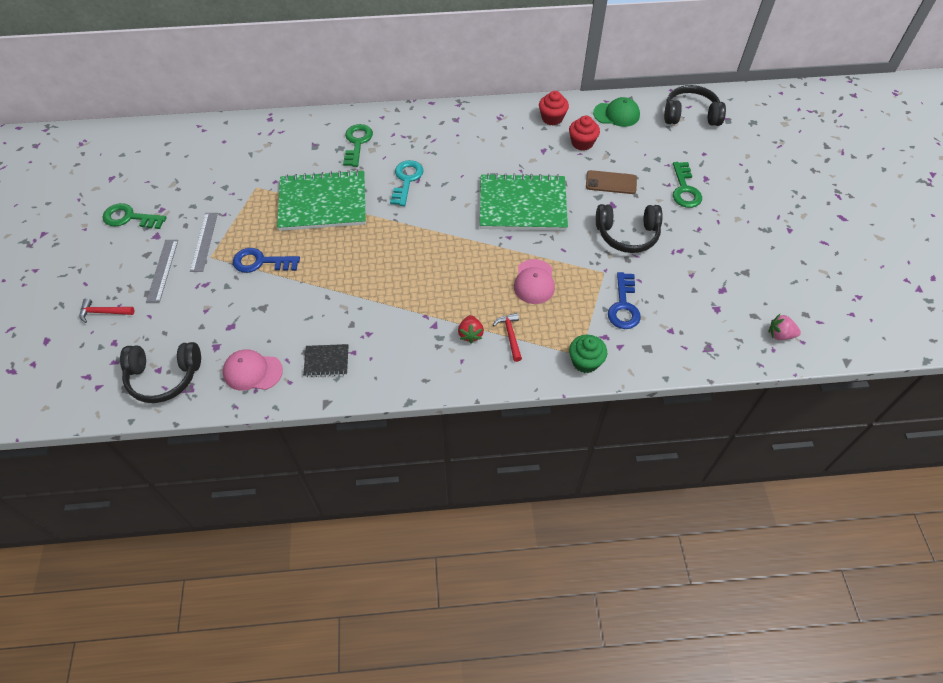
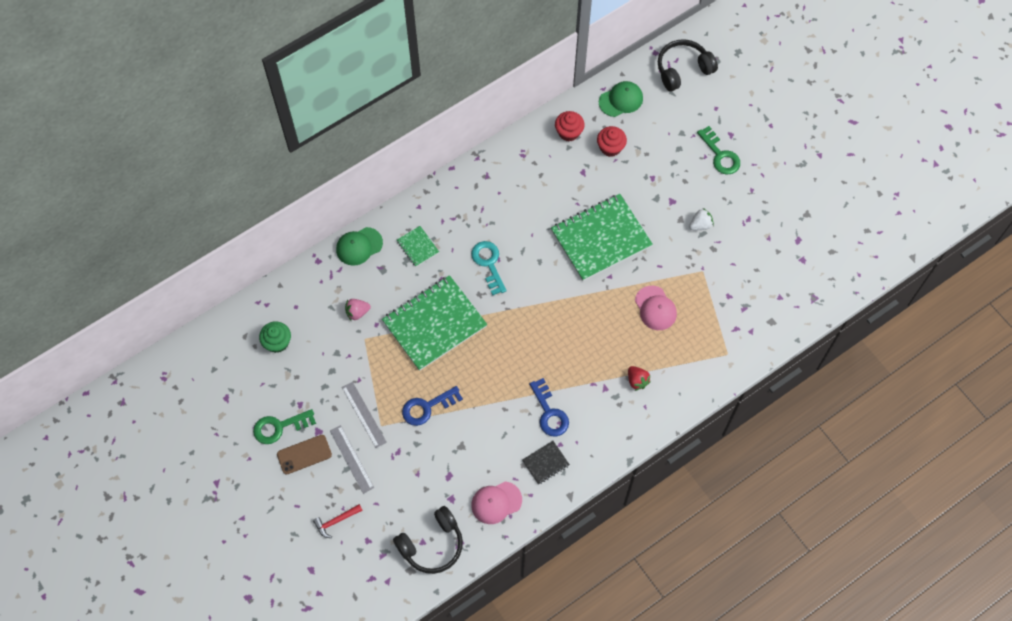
camera: 30 degrees left, 10 degrees up
green key [343,124,373,167] -> green notebook [397,226,439,267]
red hammer [493,313,522,362] -> none
green cupcake [569,335,607,373] -> green cupcake moved to [259,321,291,353]
brown phone [586,170,637,194] -> brown phone moved to [277,435,332,475]
black headphones [596,204,663,253] -> white strawberry [689,208,714,230]
blue key [608,272,641,329] -> blue key moved to [529,378,569,436]
pink strawberry [769,314,801,340] -> pink strawberry moved to [345,299,371,320]
none -> green cap [336,227,383,266]

